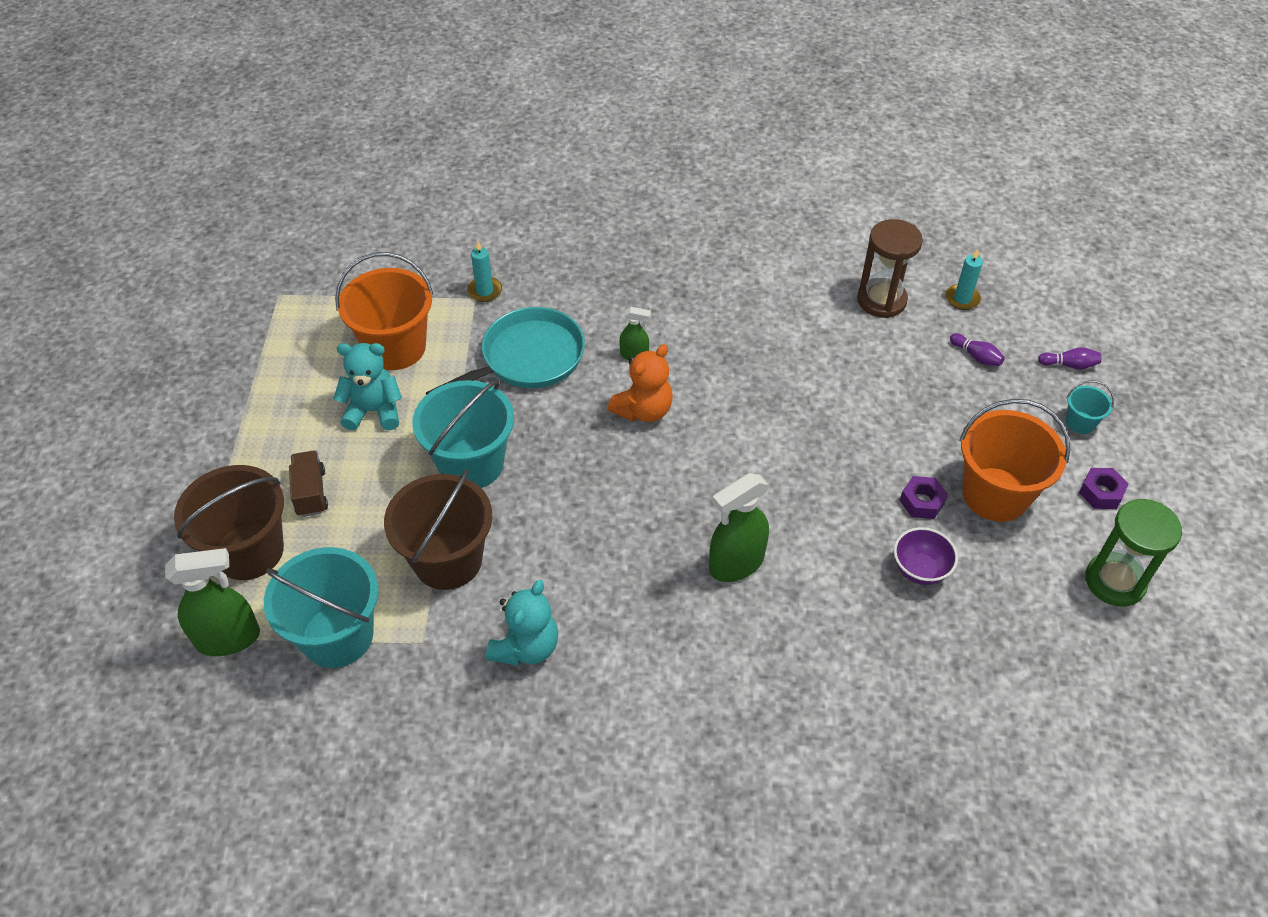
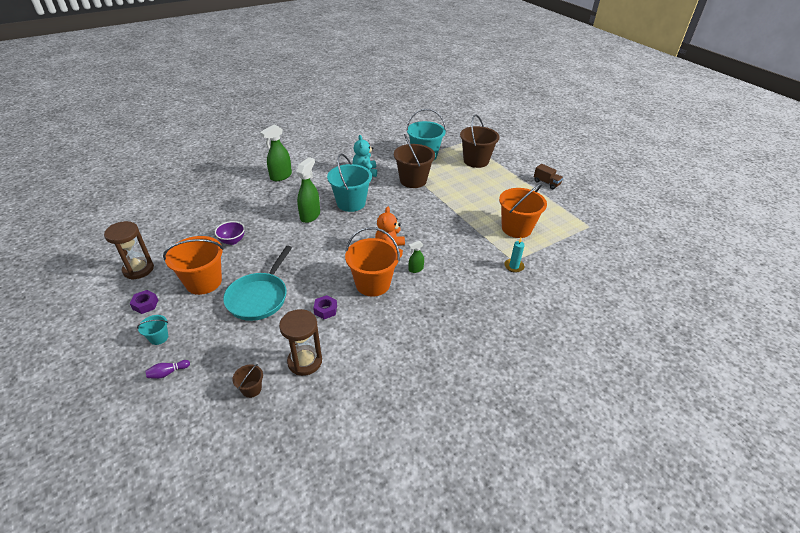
camera: 145 degrees right, 10 degrees down
green spray bottle [165,548,260,656] -> green spray bottle moved to [260,124,292,181]
brown truck [289,451,328,517] -> brown truck moved to [534,164,563,190]
turquoise teddy bear [333,343,402,431] -> none
turquoise bucket [412,380,514,488] -> turquoise bucket moved to [327,153,372,212]
turquoise pan [426,307,585,395] -> turquoise pan moved to [223,246,292,321]
purple nut [900,476,948,519] -> purple nut moved to [313,295,337,319]
turquoise candle [945,249,983,310] -> brown bucket [232,364,263,398]
purple bowling pin [950,333,1005,366] -> none
green hourglass [1085,499,1182,607] -> brown hourglass [104,221,154,280]
none -> orange bucket [345,227,400,297]

